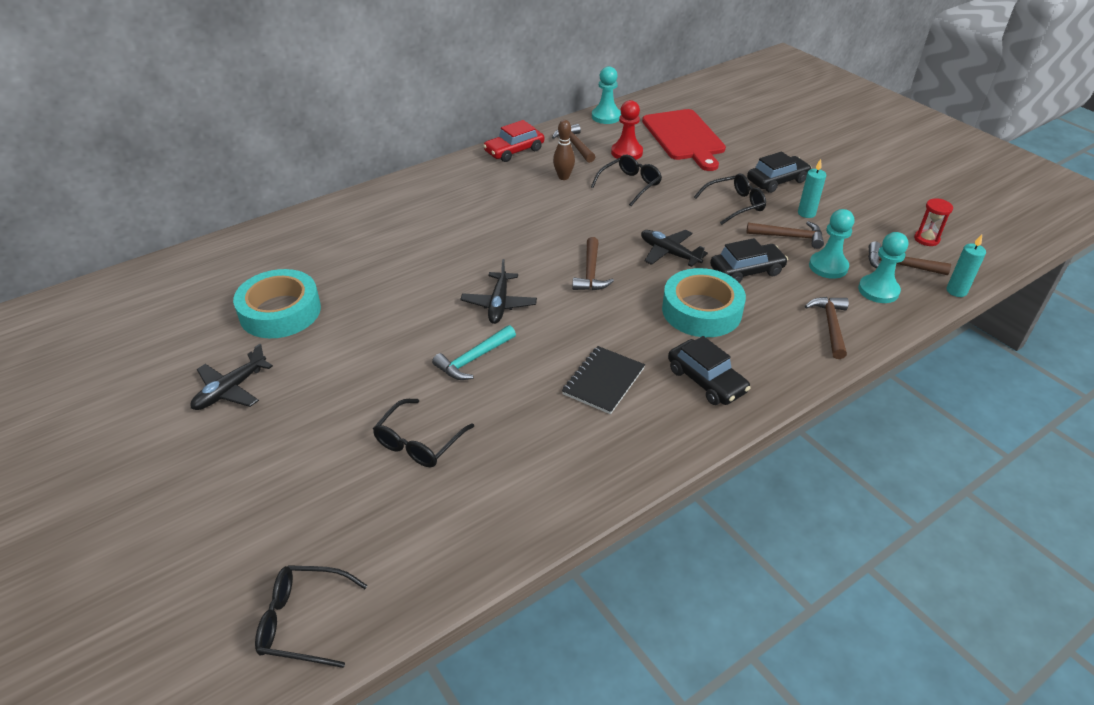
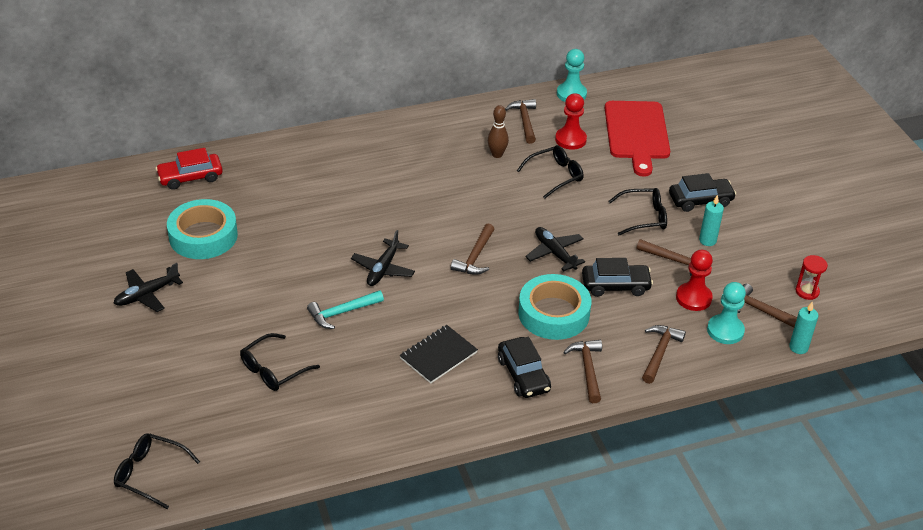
camera: 15 degrees right, 0 degrees up
red car [483,120,544,162] -> red car moved to [155,148,223,190]
turquoise pawn [809,209,854,279] -> red pawn [676,250,713,311]
none -> brown hammer [563,340,602,403]

